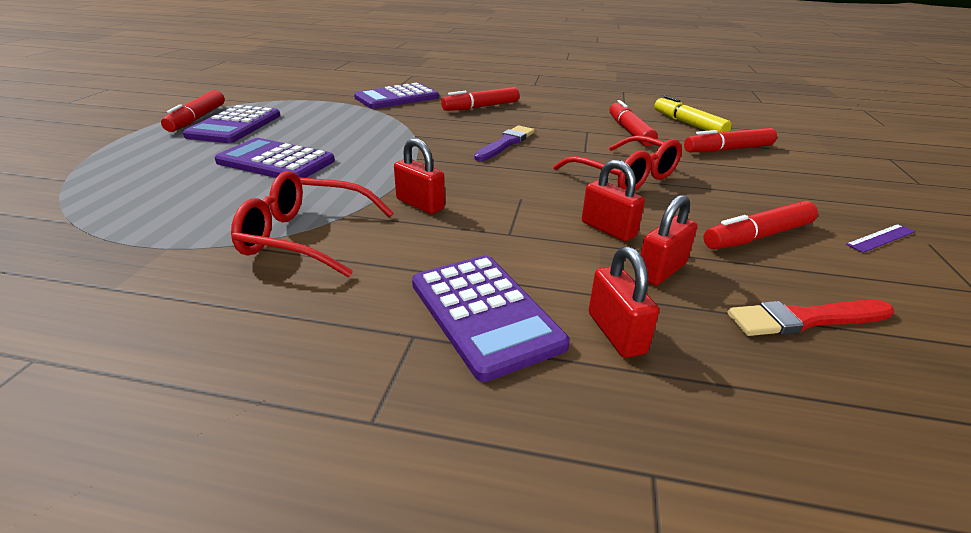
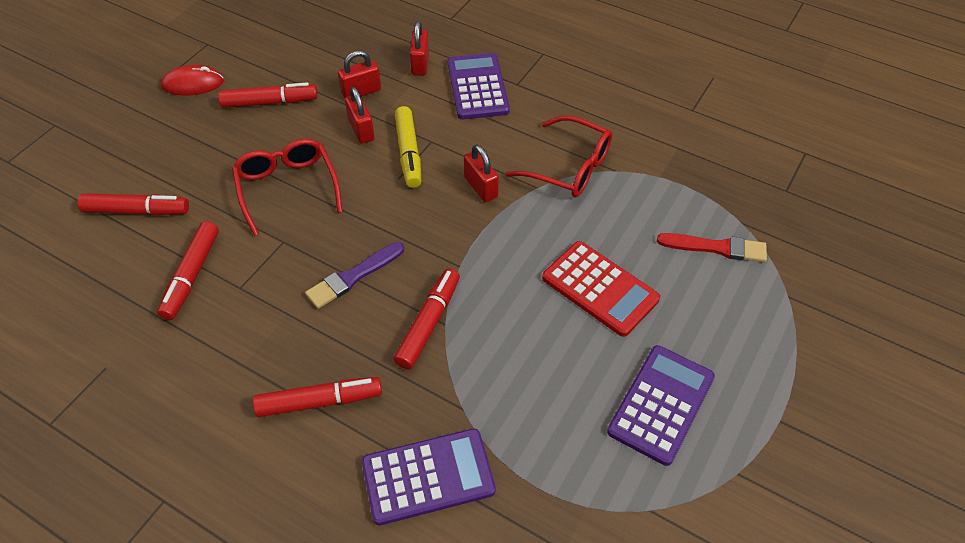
camera: 160 degrees left, 20 degrees up
red marker [161,90,225,132] -> red marker moved to [394,268,460,369]
purple calculator [214,138,335,178] -> red calculator [542,241,660,337]
yellow marker [655,95,732,133] -> yellow marker moved to [395,106,421,188]
red brush [728,300,894,336] -> red brush moved to [657,233,767,262]
purple ruler [846,224,915,253] -> red mouse [161,65,224,96]

